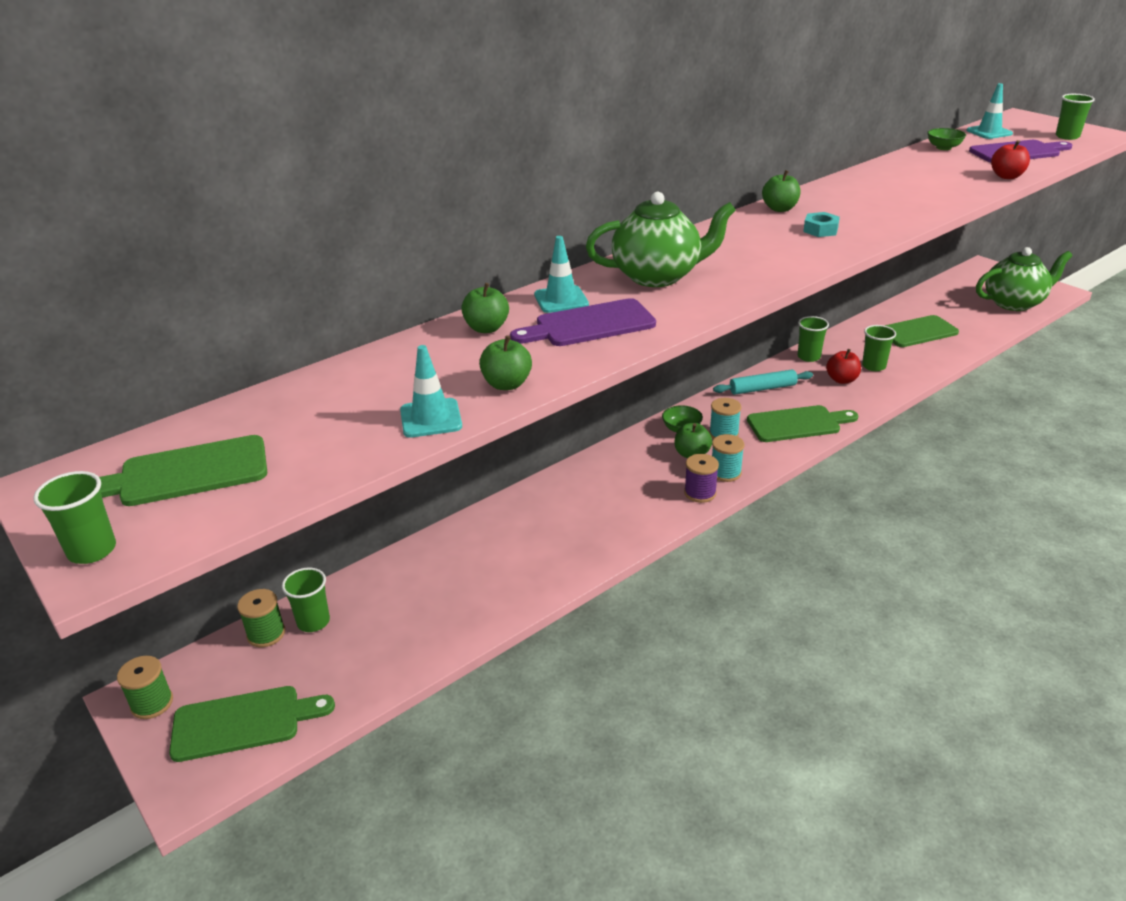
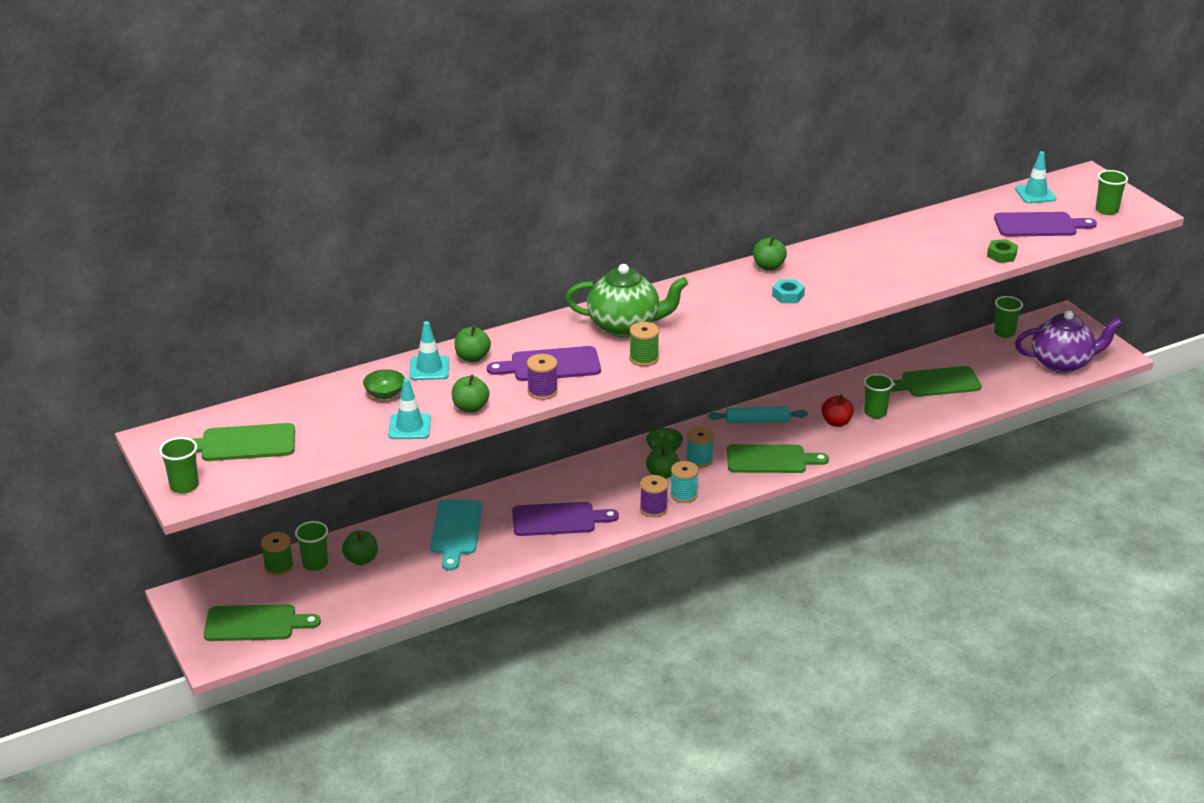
camera: 10 degrees right, 0 degrees up
green spool [117,656,173,719] -> green spool moved to [629,322,659,366]
turquoise traffic cone [534,236,589,313] -> turquoise traffic cone moved to [409,321,449,380]
green cup [798,316,829,362] -> green cup moved to [994,296,1023,338]
green bowl [927,128,966,150] -> green bowl moved to [363,369,405,399]
green teapot [976,247,1072,311] -> purple teapot [1015,311,1122,373]
red apple [991,140,1030,179] -> green nut [987,239,1018,263]
none -> green apple [342,531,378,565]
none -> turquoise cutting board [430,499,483,571]
none -> purple cutting board [512,502,619,536]
none -> purple spool [527,354,558,400]

